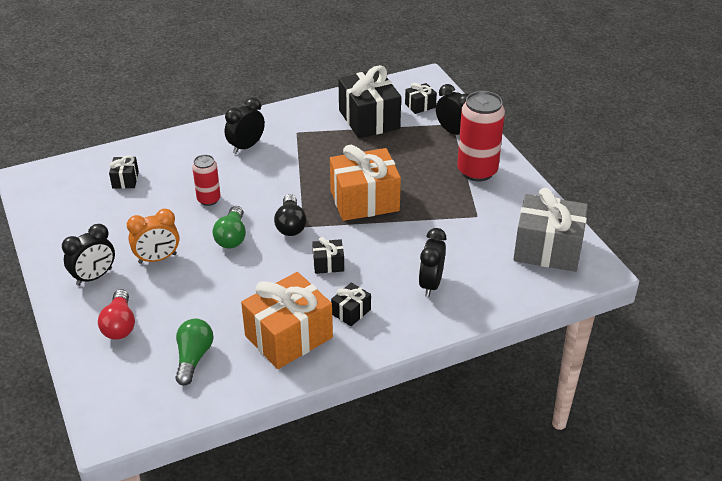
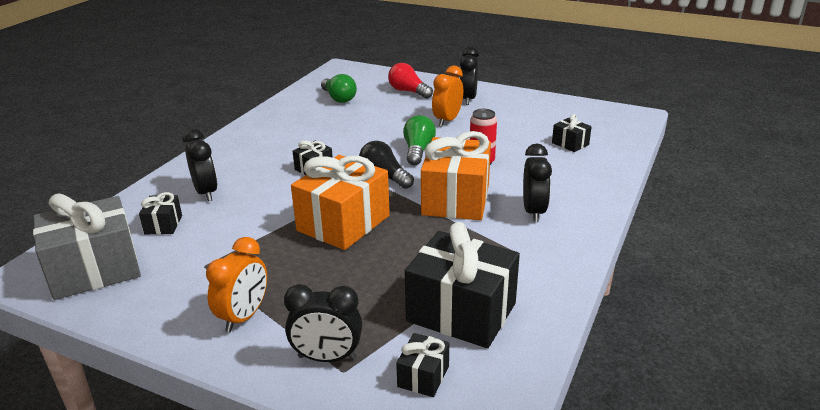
camera: 140 degrees right, 10 degrees down
green light bulb [213,206,246,248] -> green light bulb turned 45 degrees clockwise [403,115,436,165]
orange gift [241,272,333,369] -> orange gift moved to [421,131,491,220]
black gift [331,283,371,326] -> black gift moved to [139,192,182,234]
red can [457,91,505,181] -> orange clock [206,237,267,332]

